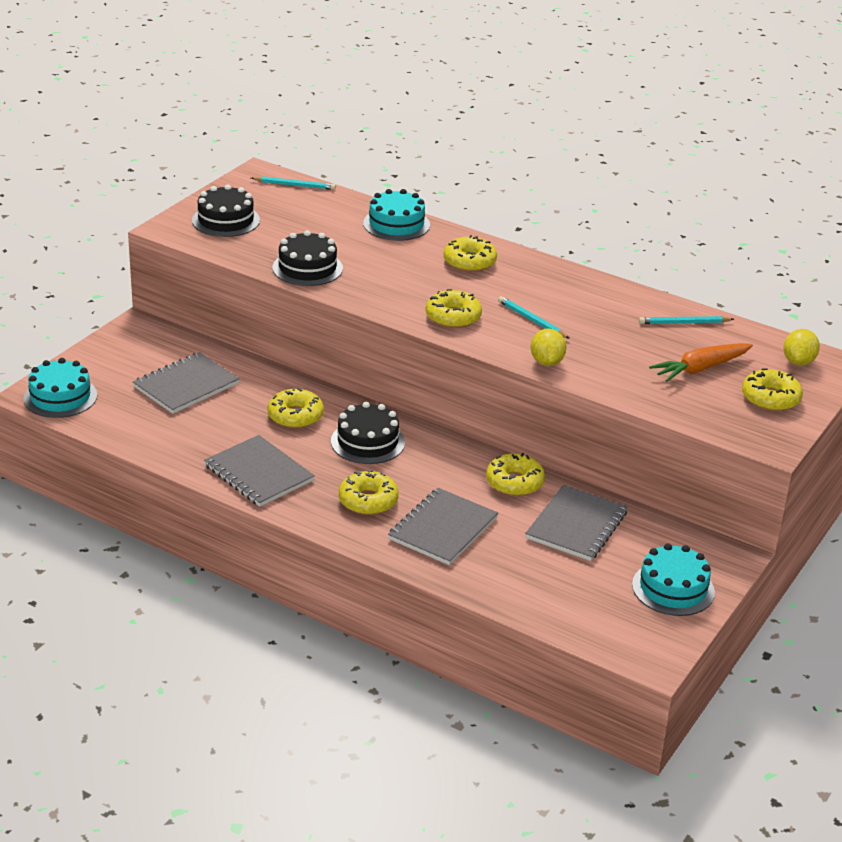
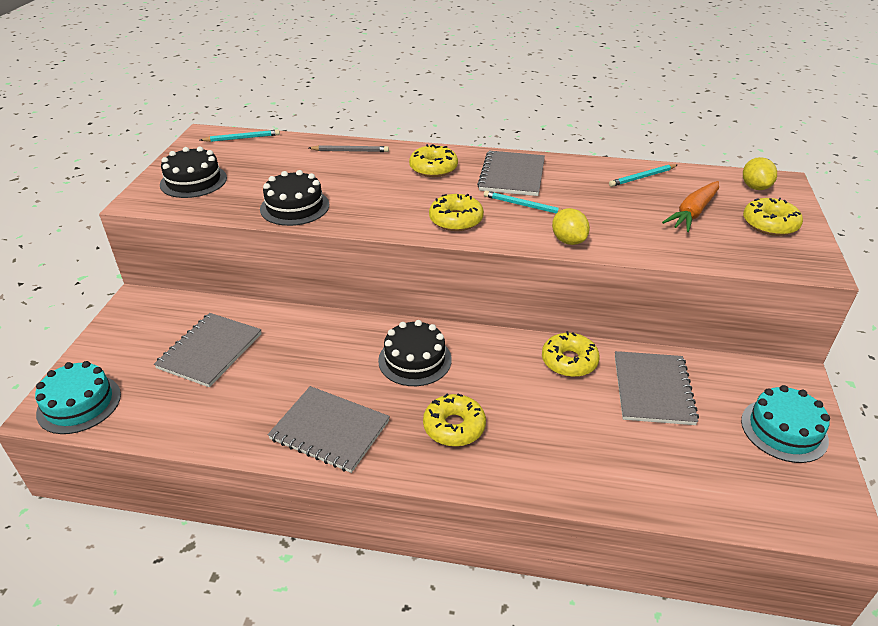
camera: 20 degrees left, 5 degrees up
yellow donut [267,387,324,428] -> none
turquoise cake [363,189,430,241] -> grey pencil [309,145,389,152]
grey notebook [388,488,498,565] -> grey notebook moved to [477,151,545,196]

